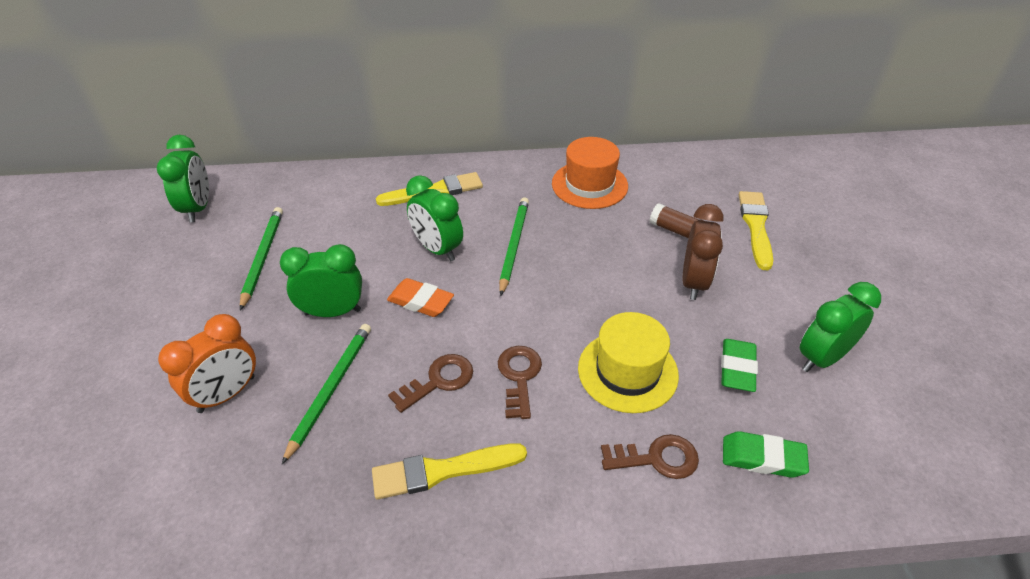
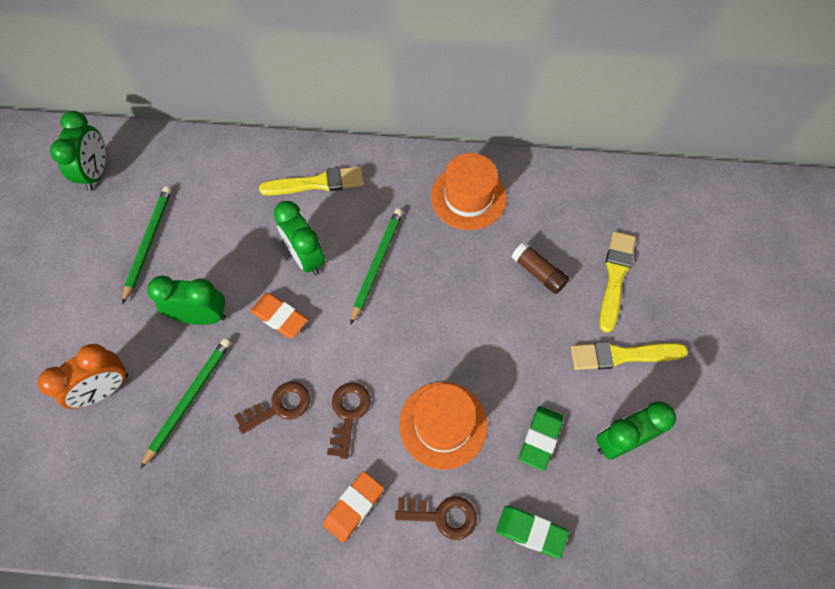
camera: 10 degrees right, 20 degrees up
yellow brush [372,443,527,500] -> yellow brush moved to [571,342,688,370]
yellow hat [578,312,679,413] -> orange hat [399,382,487,470]
brown clock [682,204,724,300] -> none
none -> orange eraser [323,471,384,542]

